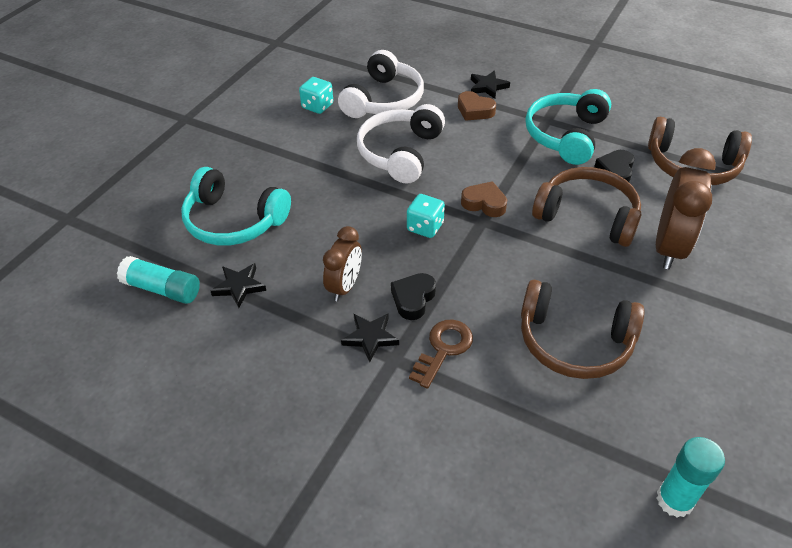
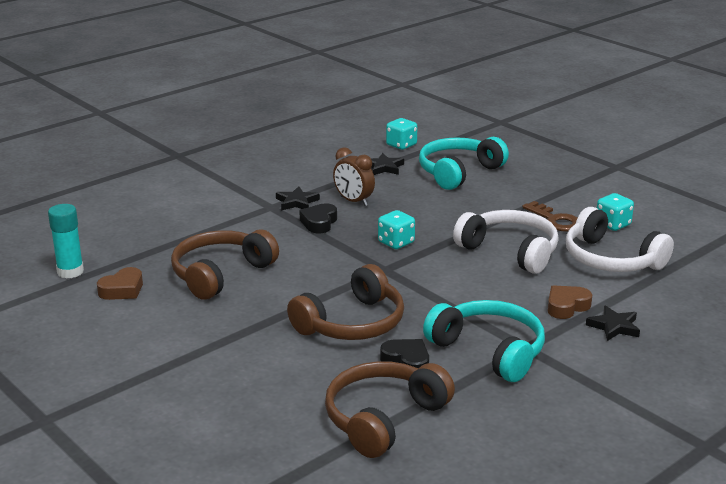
camera: 110 degrees right, 20 degrees down
turquoise glue stick [117,256,200,304] -> turquoise dice [386,118,417,150]
black heart [391,273,436,320] -> black heart turned 120 degrees counterclockwise [299,203,337,234]
brown key [409,319,473,389] -> brown key moved to [522,201,578,232]
brown heart [461,181,507,217] -> brown heart moved to [97,267,143,300]
brown clock [656,148,716,270] -> none

